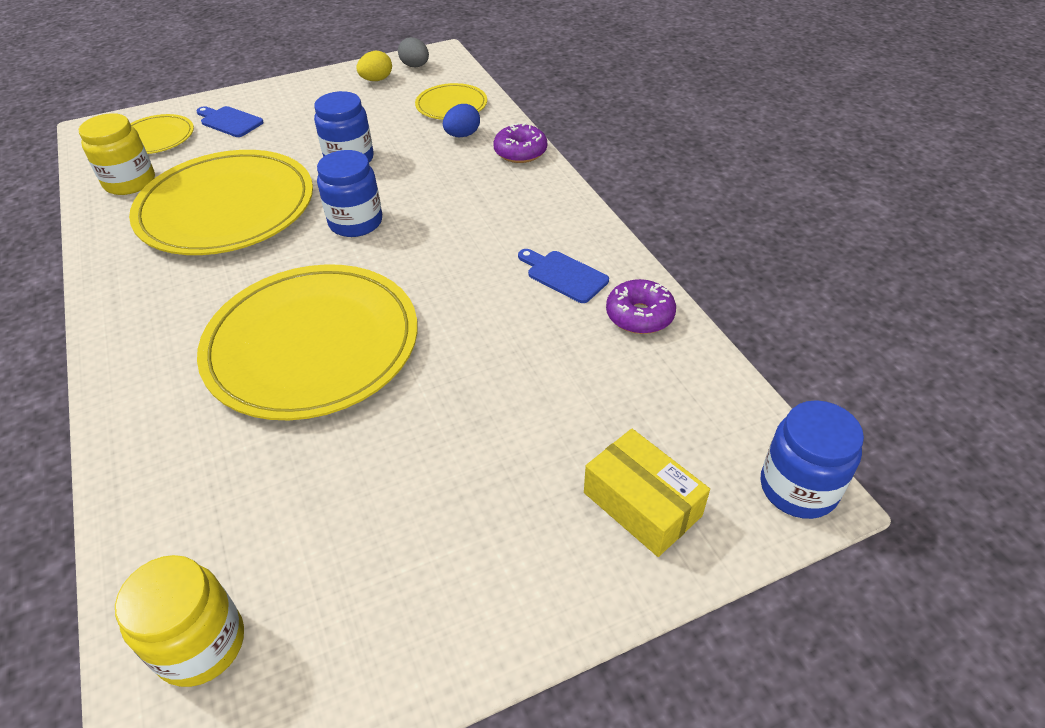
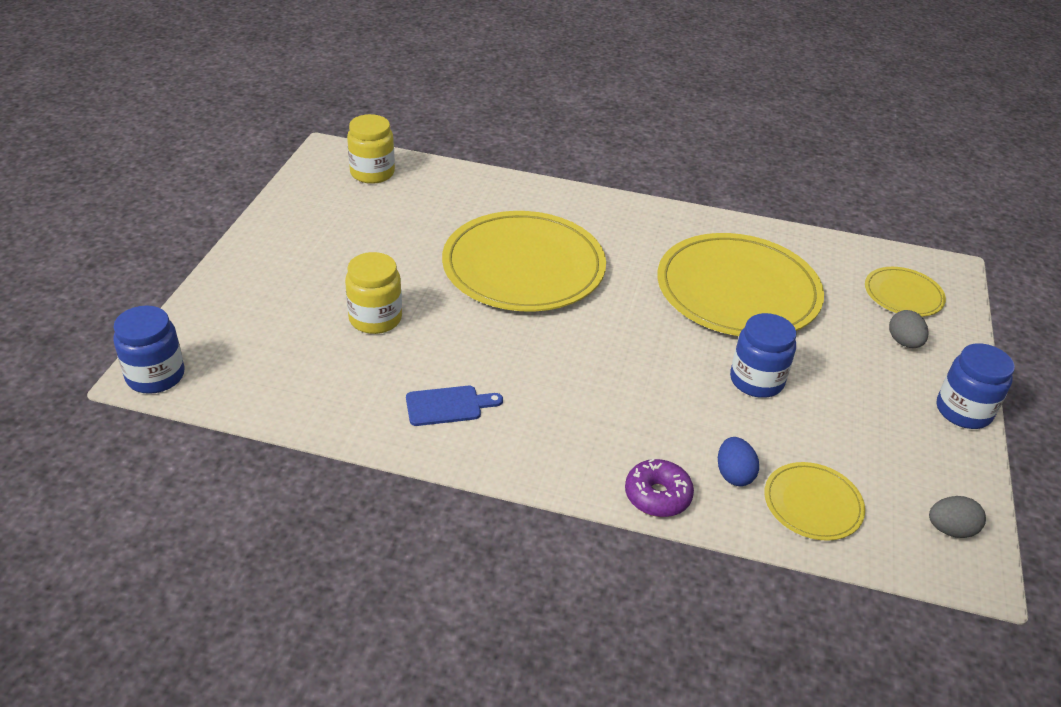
camera: 125 degrees right, 5 degrees down
yellow jar [79,113,155,195] -> yellow jar moved to [345,252,402,334]
blue cutting board [196,106,264,137] -> grey egg [889,310,928,348]
blue jar [317,150,382,237] -> blue jar moved to [937,343,1015,429]
yellow egg [356,51,392,81] -> none
yellow box [584,429,710,557] -> none
purple donut [606,279,676,334] -> none

